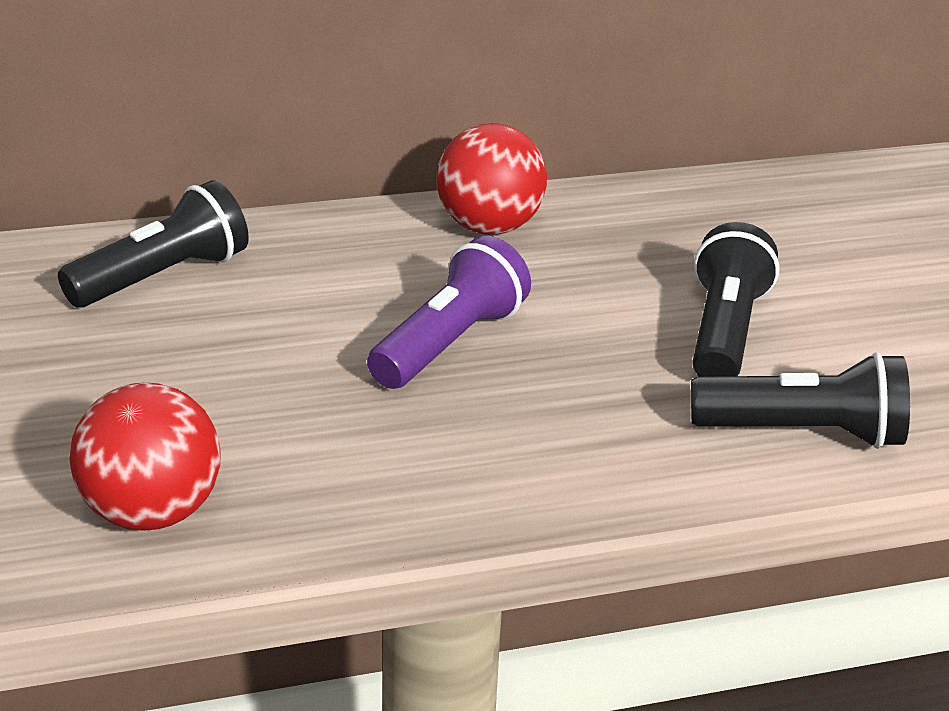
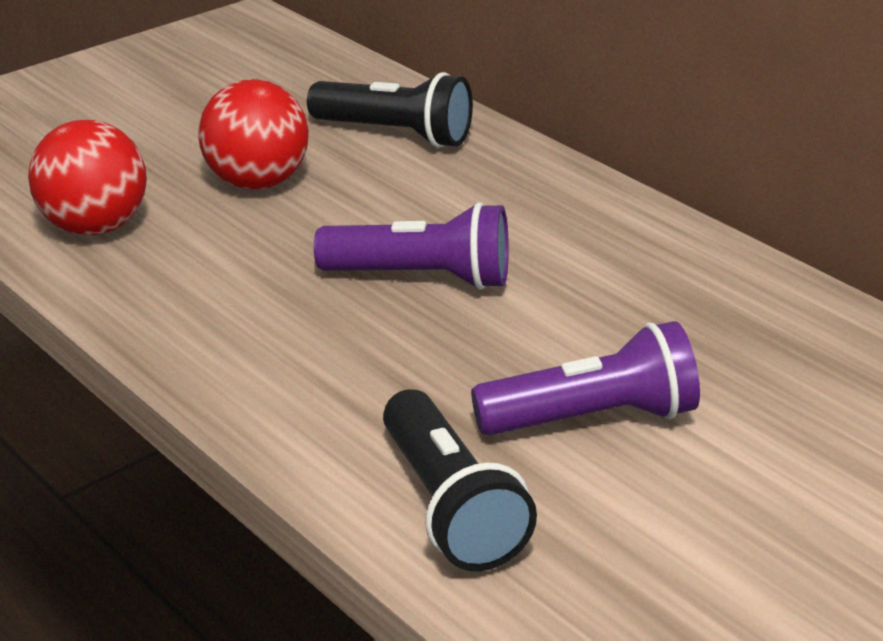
camera: 65 degrees right, 0 degrees up
red ball [437,123,547,235] -> red ball moved to [198,79,309,190]
black flashlight [693,222,779,377] -> purple flashlight [471,321,700,436]

